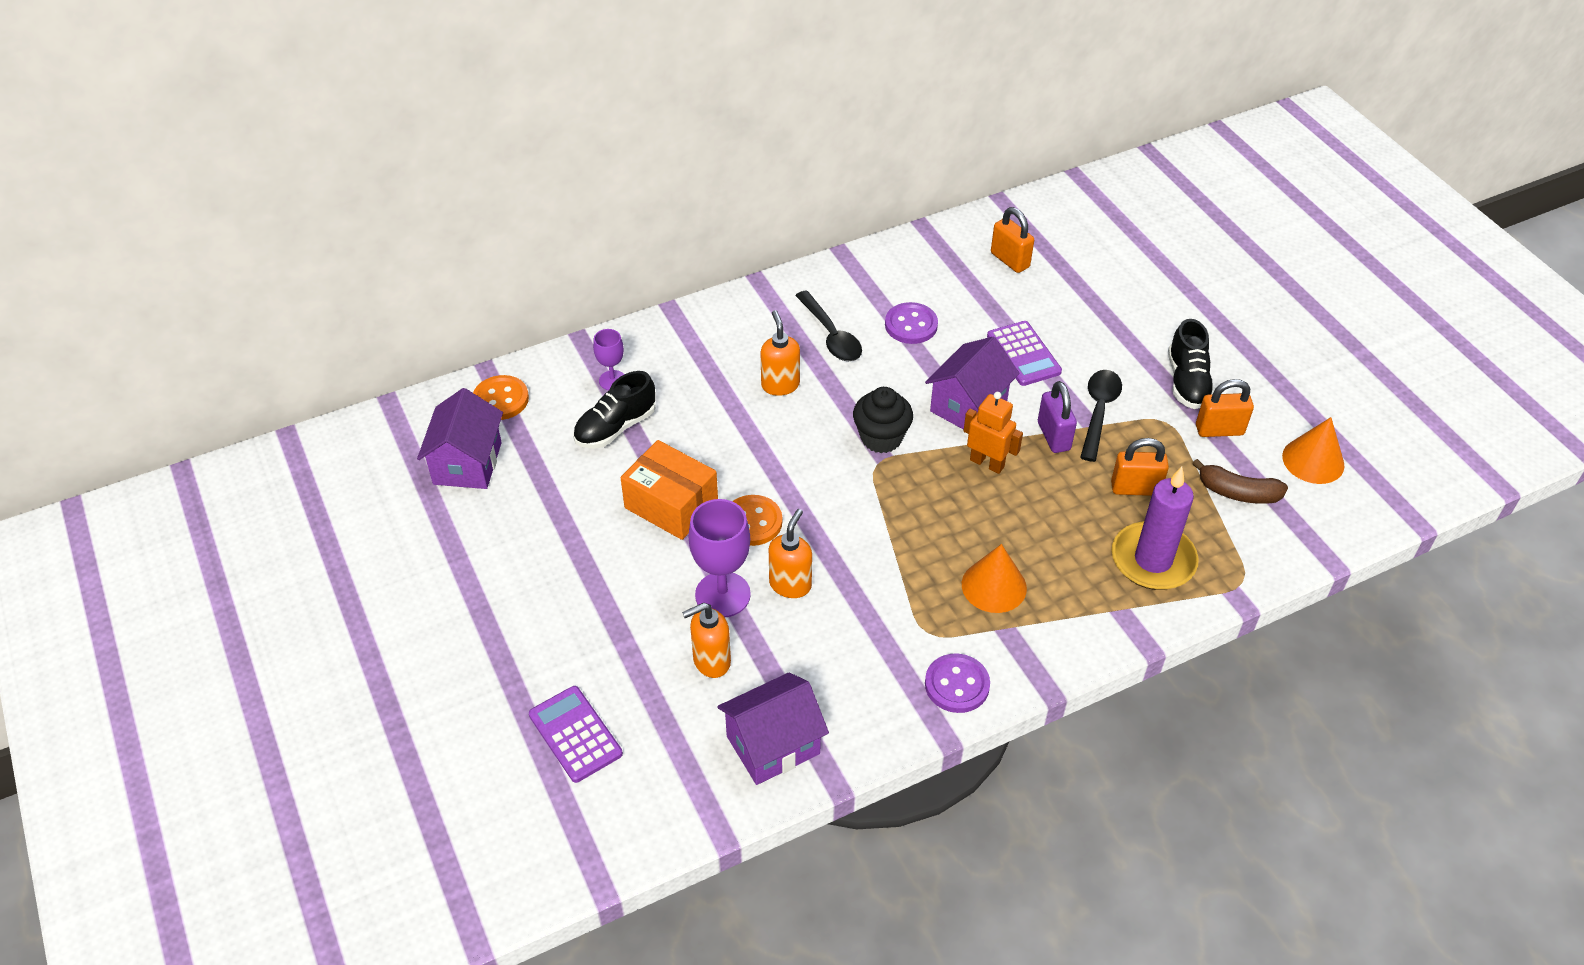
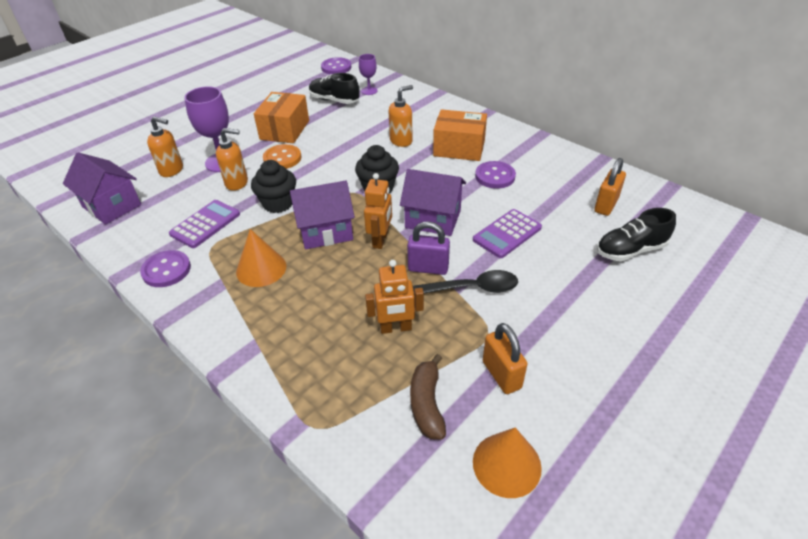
camera: 70 degrees right, 5 degrees down
purple house [417,388,503,489] -> purple house moved to [290,181,355,249]
orange button [473,375,529,420] -> purple button [321,57,351,74]
purple calculator [529,686,623,783] -> purple calculator moved to [169,200,240,248]
orange soap dispenser [682,603,731,678] -> orange soap dispenser turned 150 degrees clockwise [147,116,183,177]
black spoon [795,290,862,361] -> orange box [433,109,487,161]
purple padlock [1038,381,1077,453] -> purple padlock turned 45 degrees clockwise [407,221,450,275]
orange padlock [1111,438,1169,496] -> orange robot [365,260,424,334]
purple candle [1112,466,1199,590] -> none
black shoe [1168,319,1215,409] -> black shoe moved to [597,208,676,261]
none -> black cupcake [251,160,296,213]

